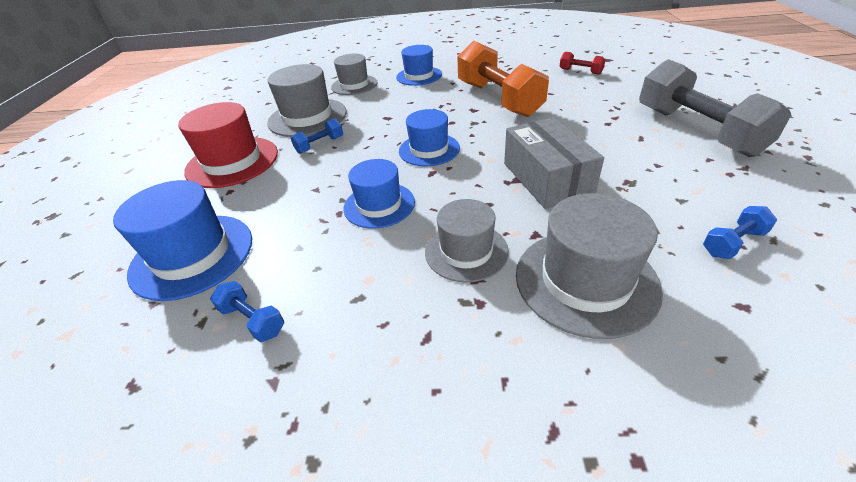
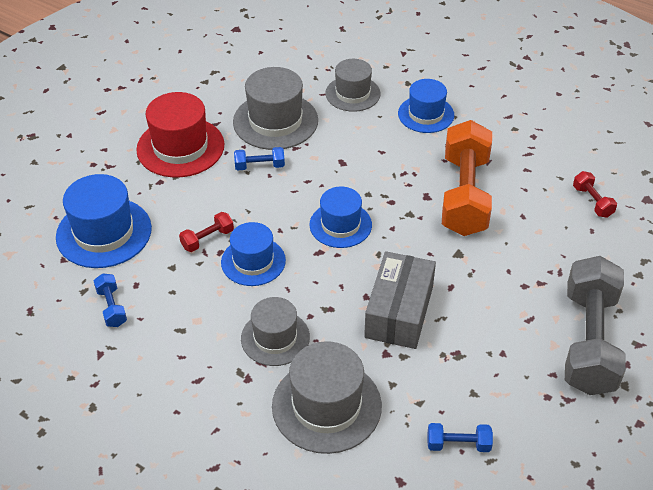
camera: 30 degrees right, 5 degrees up
none -> red dumbbell [179,212,234,252]

